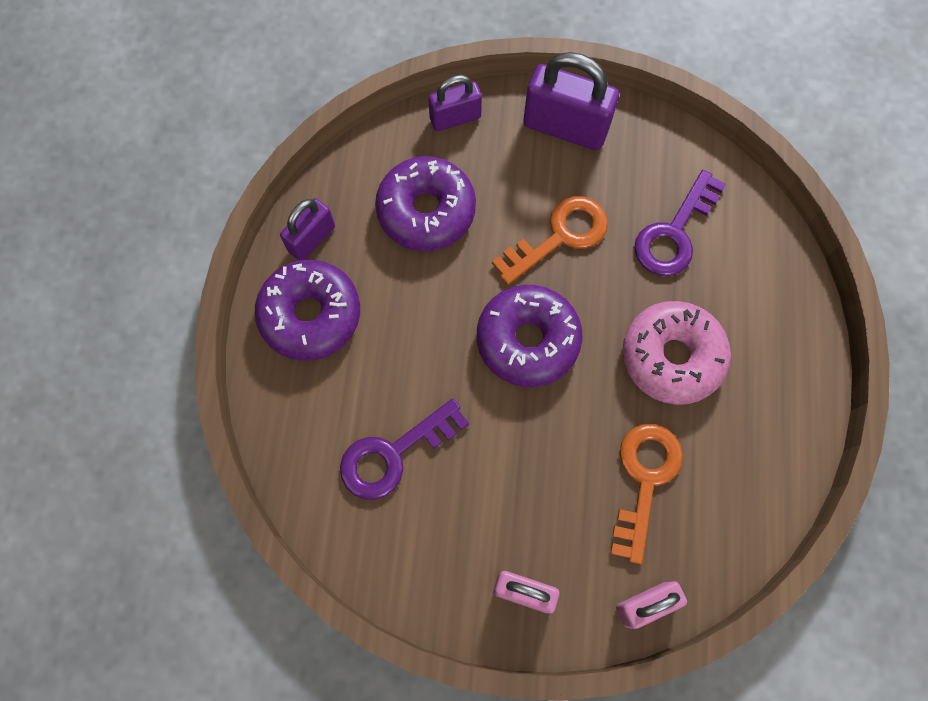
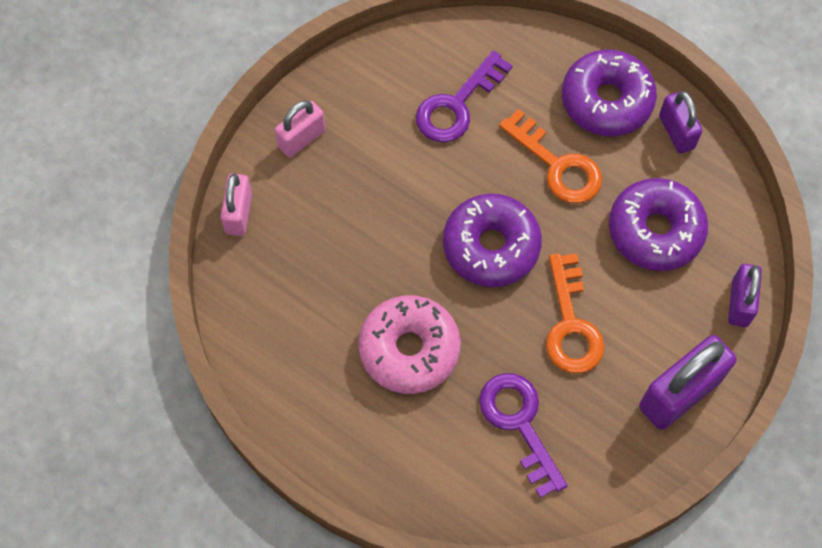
camera: 120 degrees right, 5 degrees down
purple key [340,399,469,500] -> purple key turned 135 degrees counterclockwise [416,50,513,143]
orange key [610,424,683,564] -> orange key moved to [499,109,602,204]

